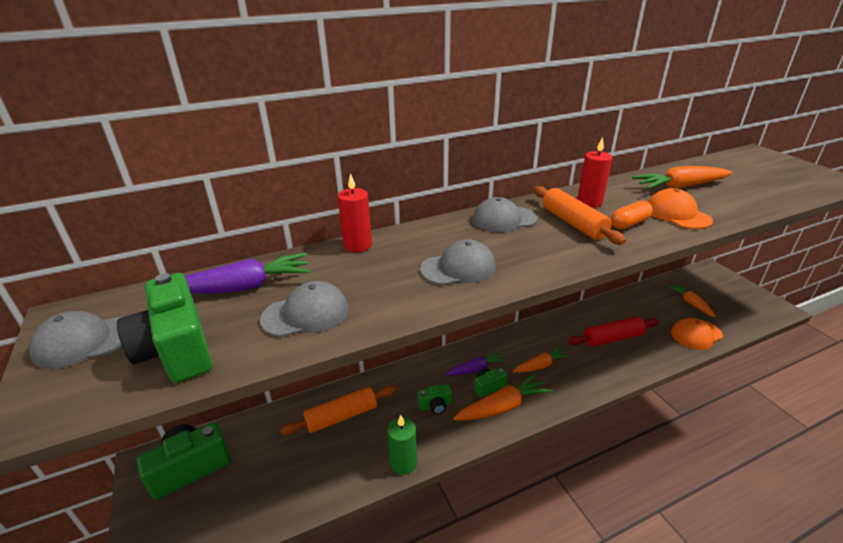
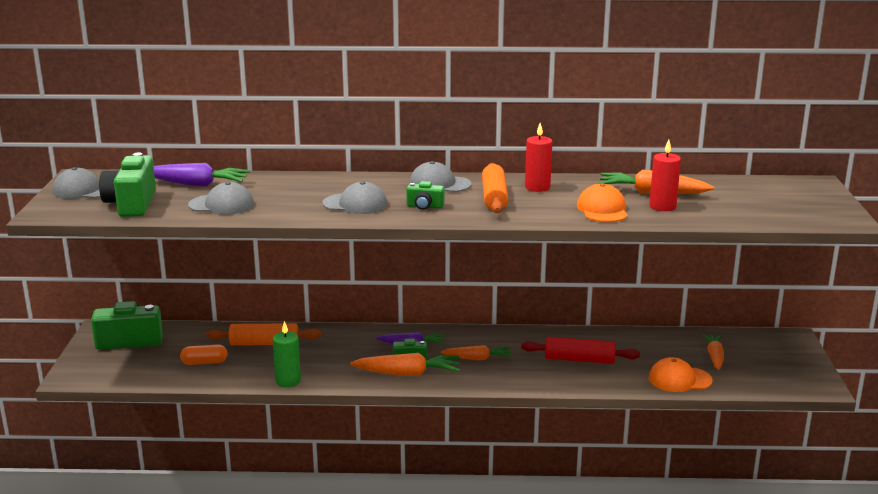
camera: 25 degrees right, 10 degrees down
red candle [338,173,372,252] -> red candle moved to [649,139,681,211]
green camera [417,384,452,414] -> green camera moved to [406,181,444,210]
orange capsule [611,201,653,229] -> orange capsule moved to [180,344,228,365]

